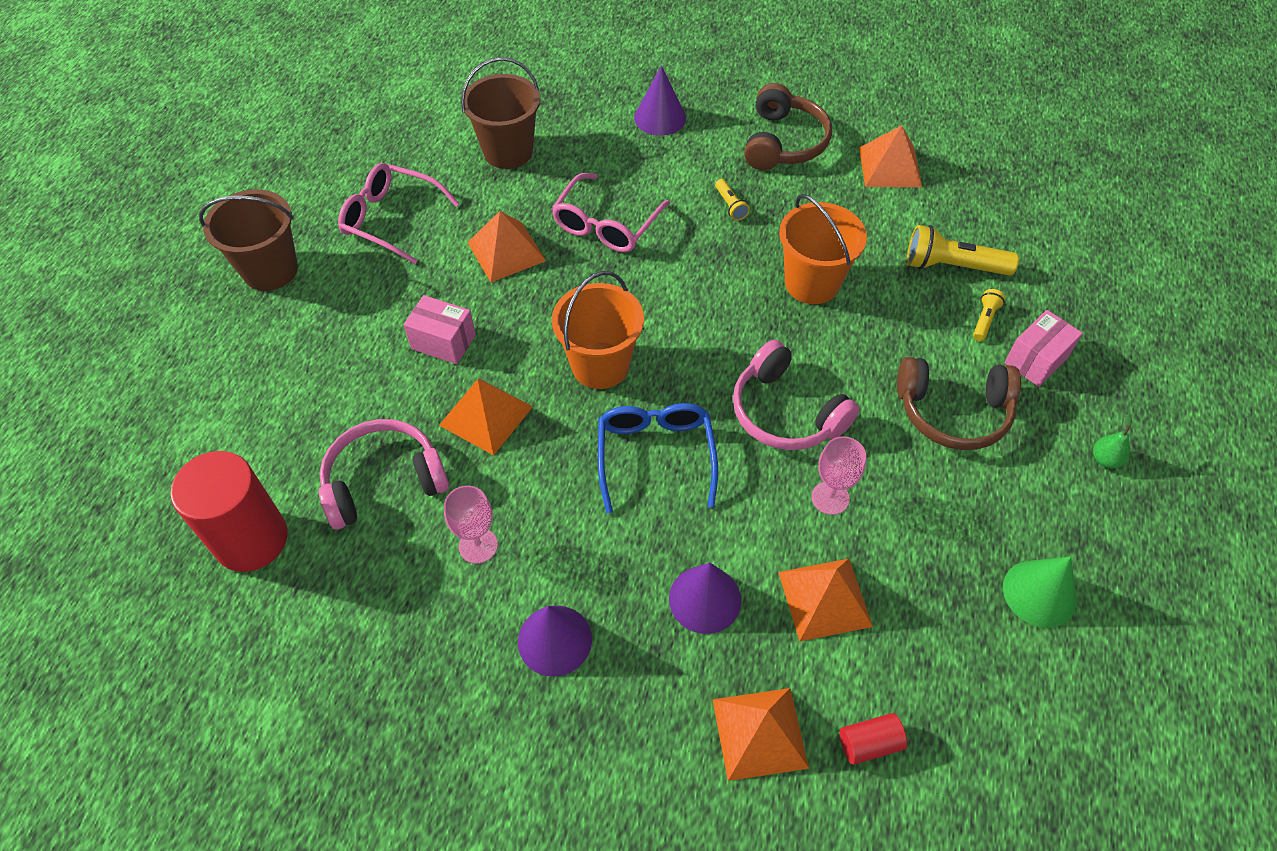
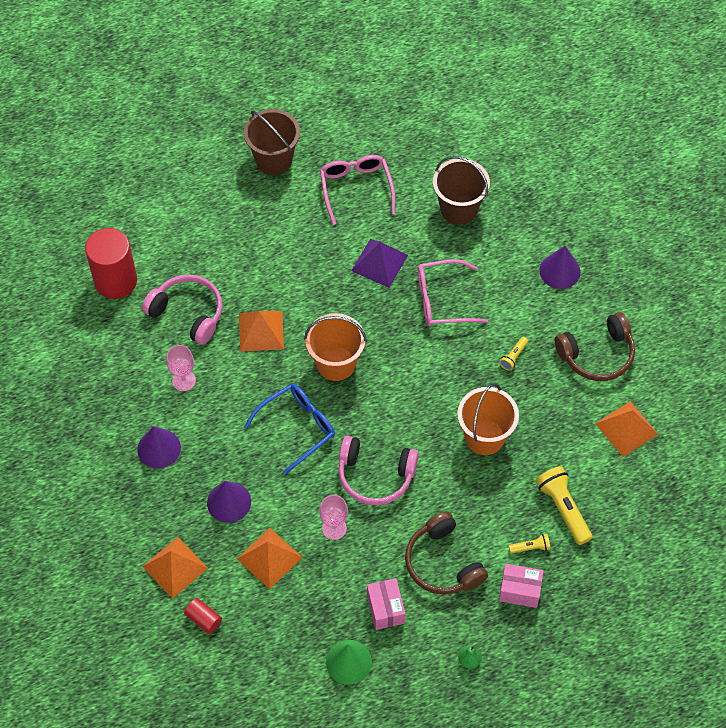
camera: 55 degrees right, 5 degrees up
pink box [404,295,476,364] -> pink box moved to [367,578,405,630]
orange pyramid [467,211,546,282] -> purple pyramid [351,239,408,288]
pink headphones [733,340,859,450] -> pink headphones turned 90 degrees counterclockwise [338,436,419,505]

